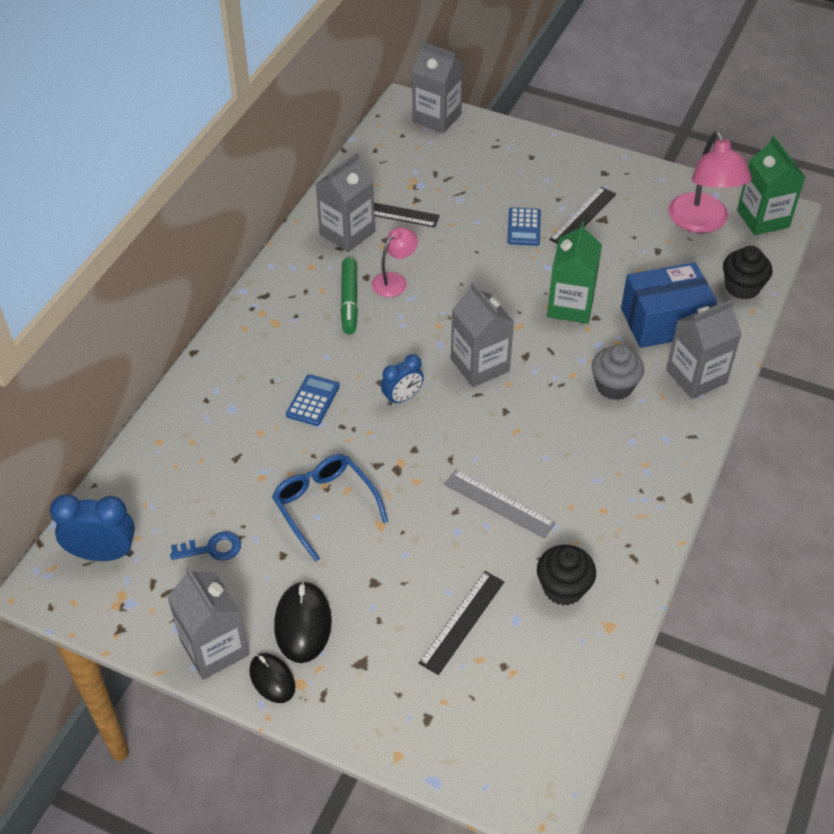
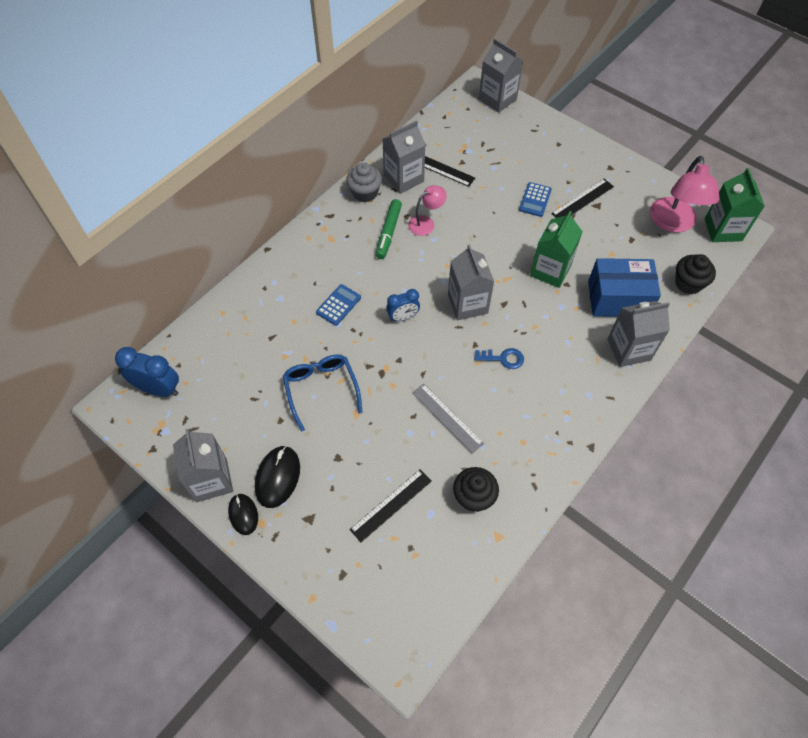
camera: 15 degrees right, 10 degrees up
blue key [170,531,241,561] -> blue key moved to [474,348,524,369]
grey cupcake [592,344,644,400] -> grey cupcake moved to [346,163,382,202]

